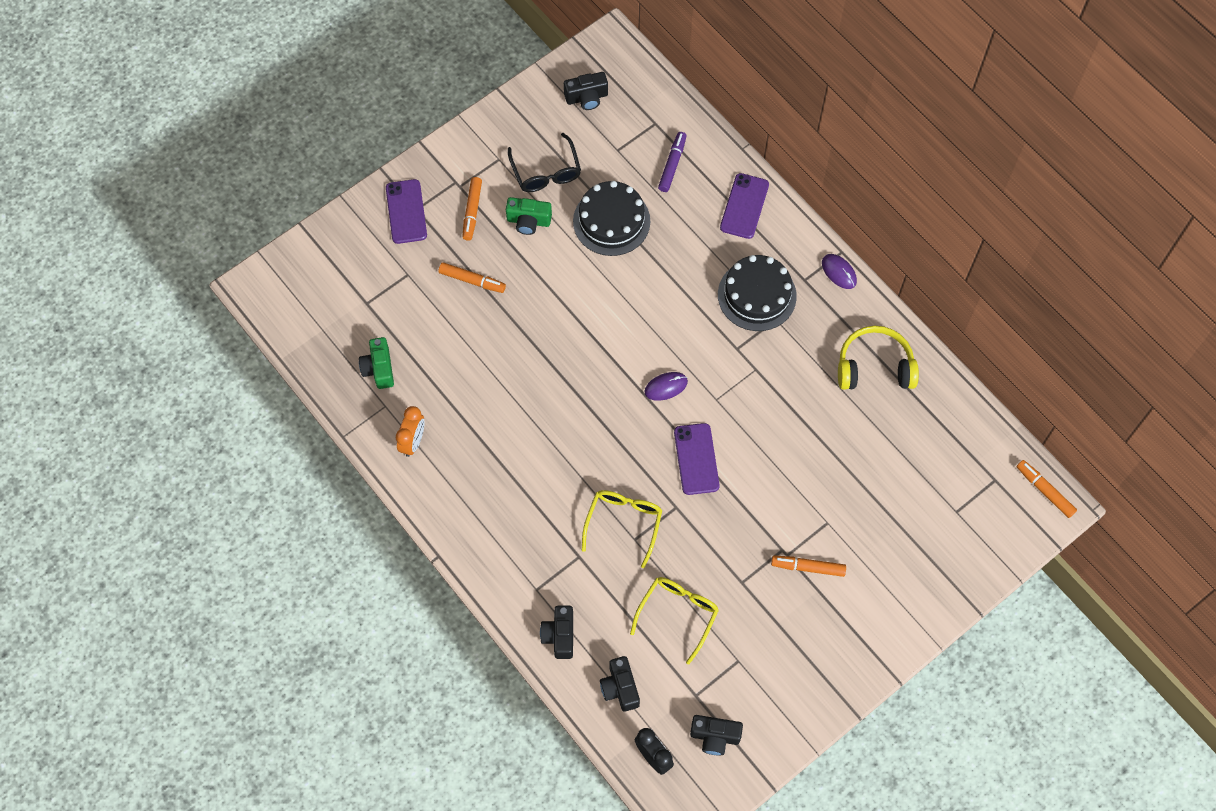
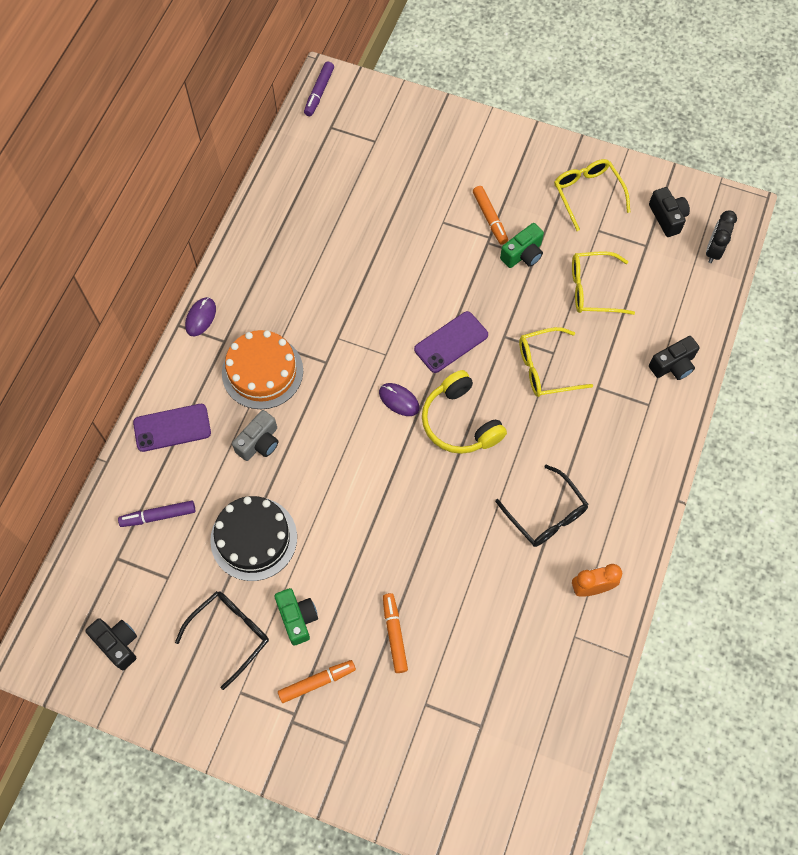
camera: 120 degrees left, 0 degrees up
green camera [359,337,394,389] -> green camera moved to [500,223,544,268]
purple phone [386,179,427,244] -> none
black camera [600,656,640,712] -> none
black cake [718,255,797,331] -> orange cake [222,330,303,409]
yellow headphones [838,326,919,390] -> yellow headphones moved to [422,370,507,454]
orange marker [1017,460,1077,518] -> purple marker [304,61,334,116]
none -> grey camera [232,410,278,461]
none -> black glasses [495,465,589,547]
none -> yellow glasses [554,159,630,231]

